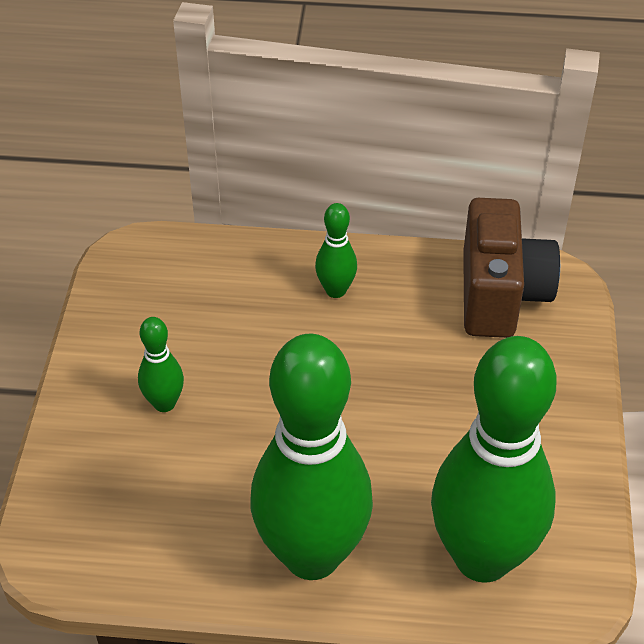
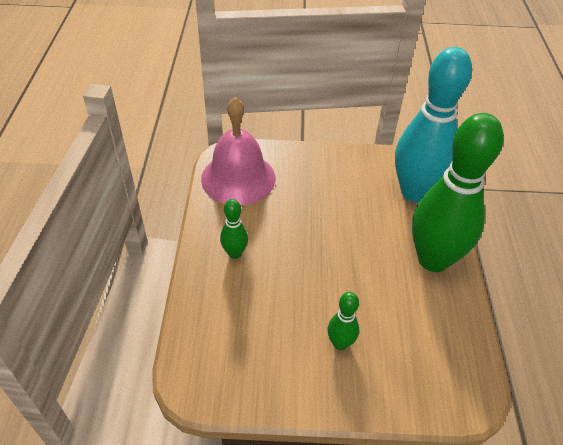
camera: 95 degrees left, 0 degrees up
green bowling pin [431,336,557,583] -> turquoise bowling pin [395,47,472,203]
brown camera [463,198,560,338] -> pink bell [201,97,276,205]

